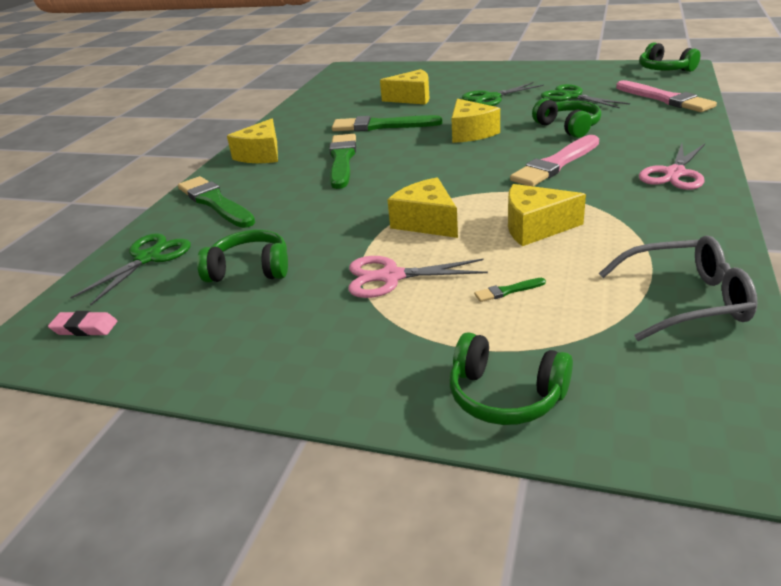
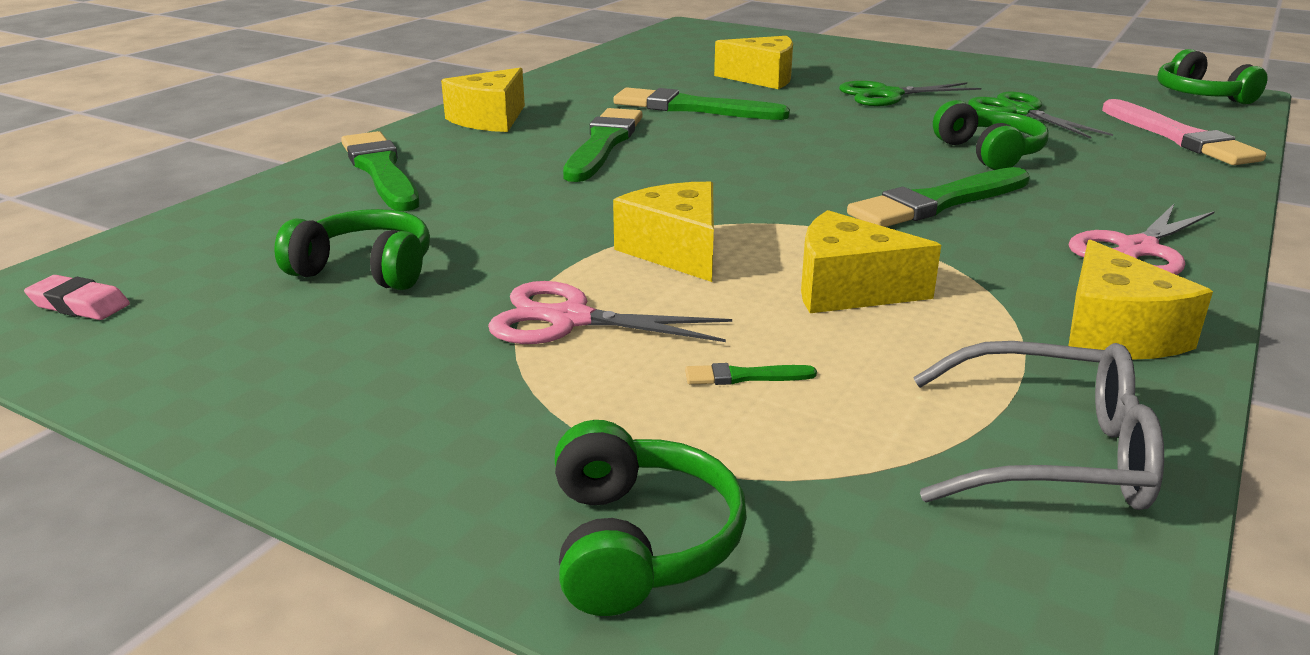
camera: 10 degrees right, 5 degrees down
green scissors [70,233,191,306] -> none
green headphones [449,332,573,425] -> green headphones turned 135 degrees counterclockwise [555,420,747,616]
yellow cheese [451,99,500,143] -> yellow cheese moved to [1068,240,1213,360]
pink brush [510,135,599,186] -> green brush [847,167,1030,227]

